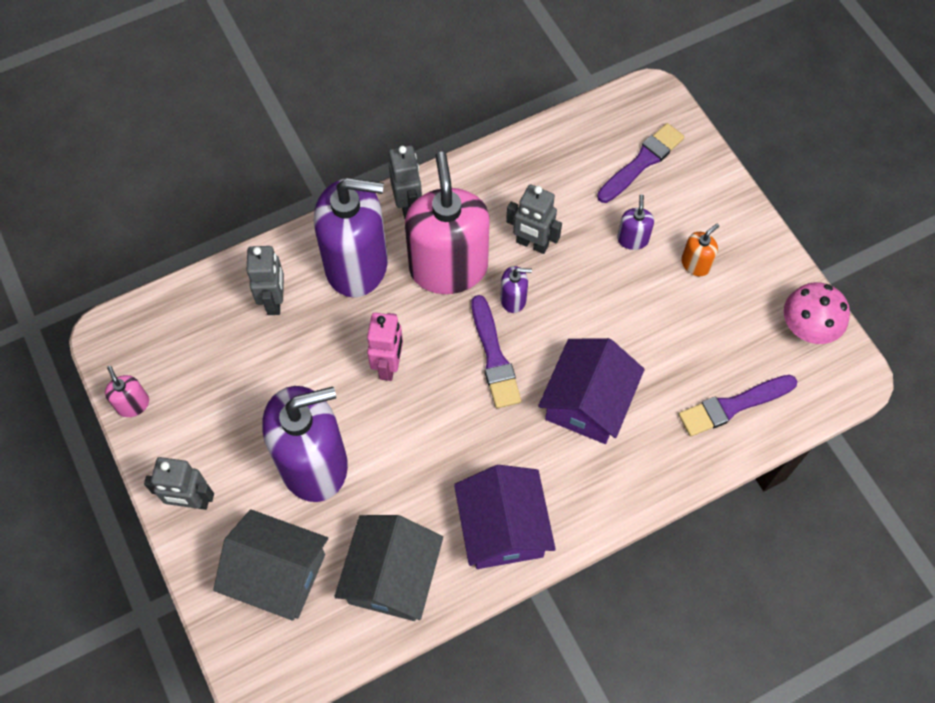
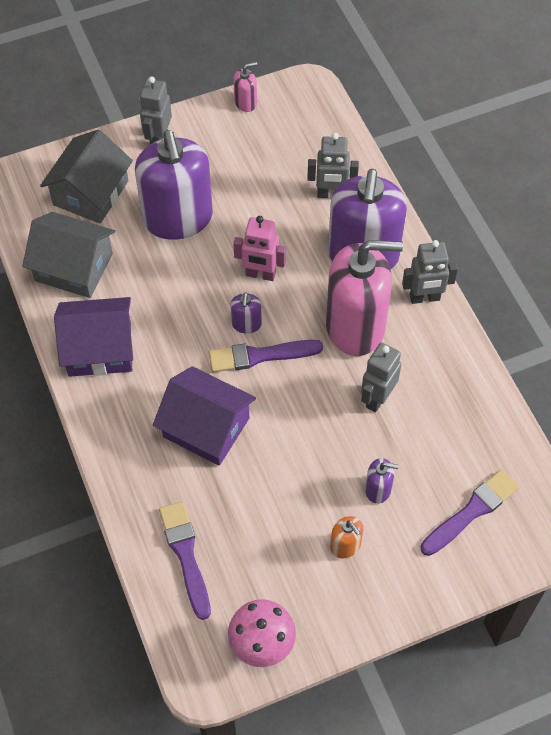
camera: 95 degrees right, 5 degrees down
purple soap dispenser [500,266,532,313] -> purple soap dispenser moved to [230,292,262,334]
purple brush [597,123,685,203] -> purple brush turned 90 degrees counterclockwise [420,469,519,556]

